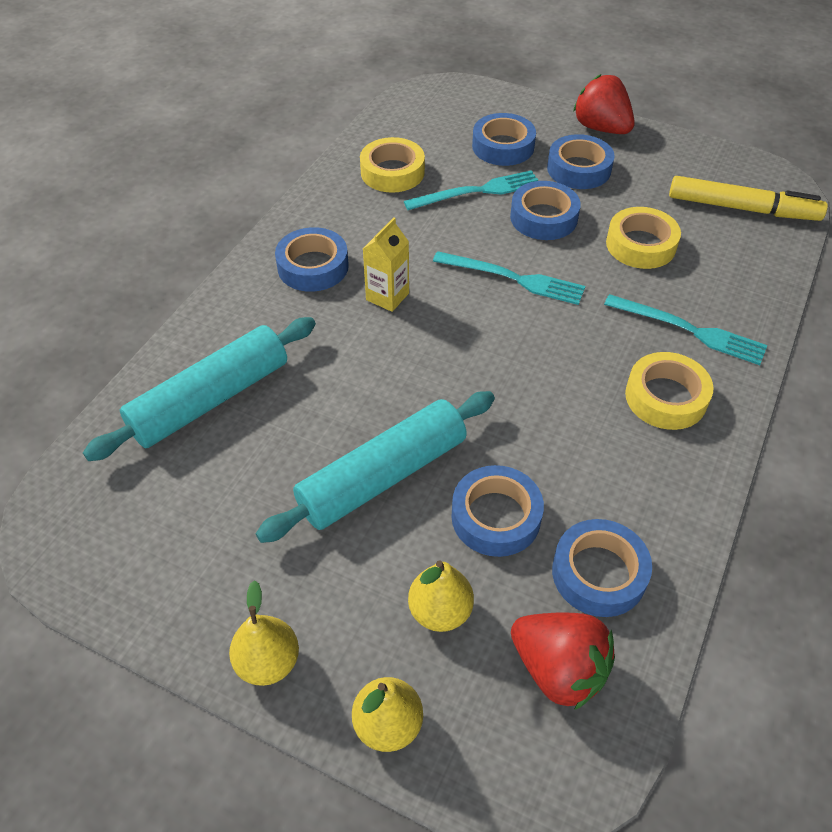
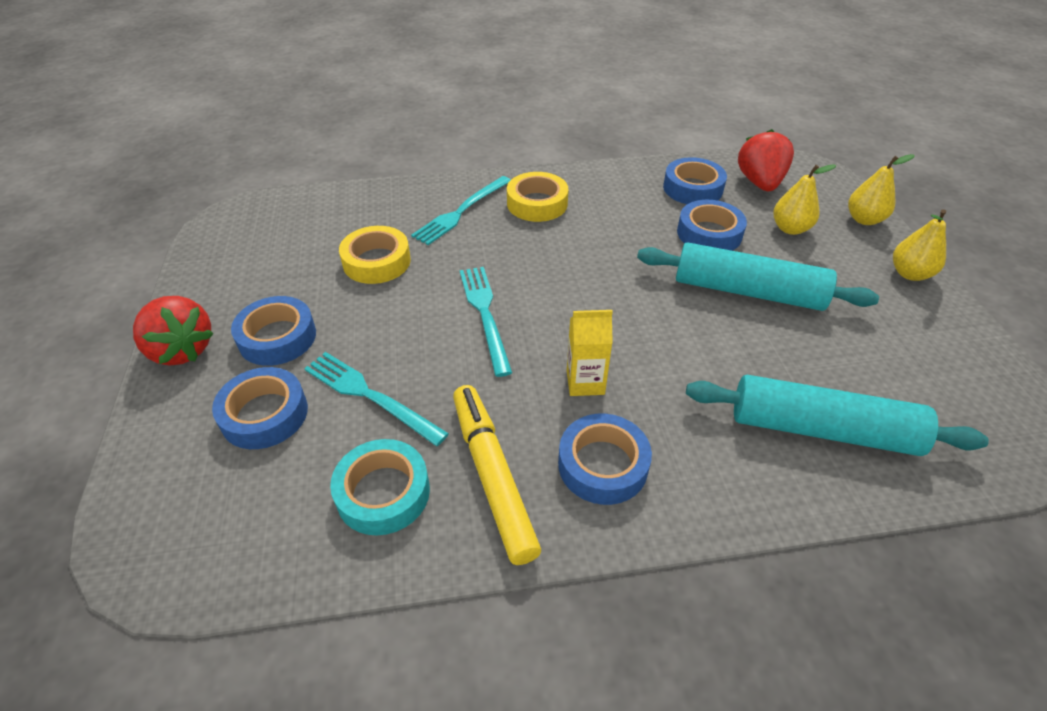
camera: 125 degrees left, 5 degrees down
yellow tape [360,137,425,193] -> turquoise tape [330,439,430,535]
blue tape [510,181,581,240] -> none
red strawberry [573,74,635,134] -> red strawberry turned 60 degrees counterclockwise [133,296,214,365]
turquoise fork [604,294,768,365] -> turquoise fork turned 135 degrees counterclockwise [411,176,511,245]
yellow marker [669,176,828,221] -> yellow marker moved to [453,385,541,565]

